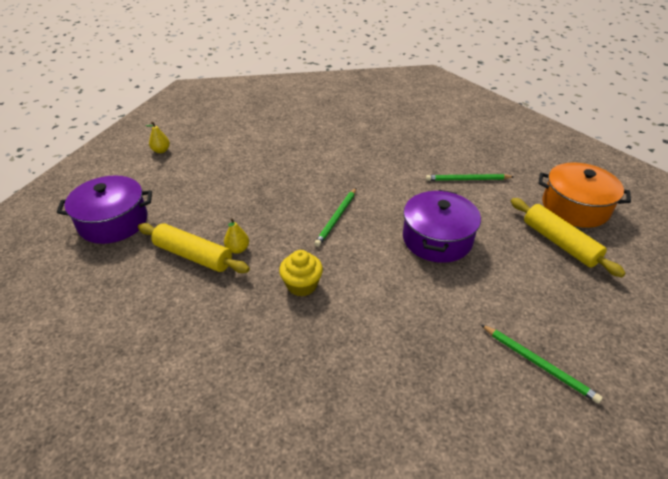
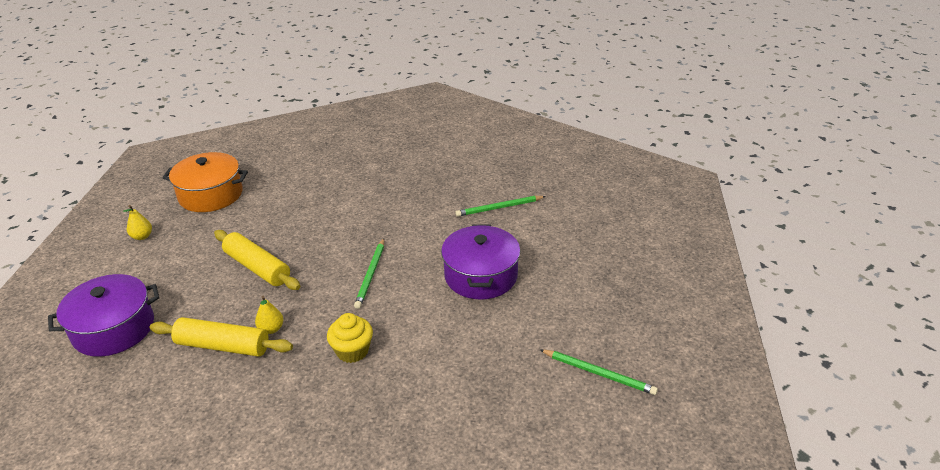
camera: 15 degrees left, 5 degrees down
yellow rolling pin [511,198,626,277] -> yellow rolling pin moved to [214,230,300,290]
orange pot [538,162,631,228] -> orange pot moved to [162,152,248,212]

